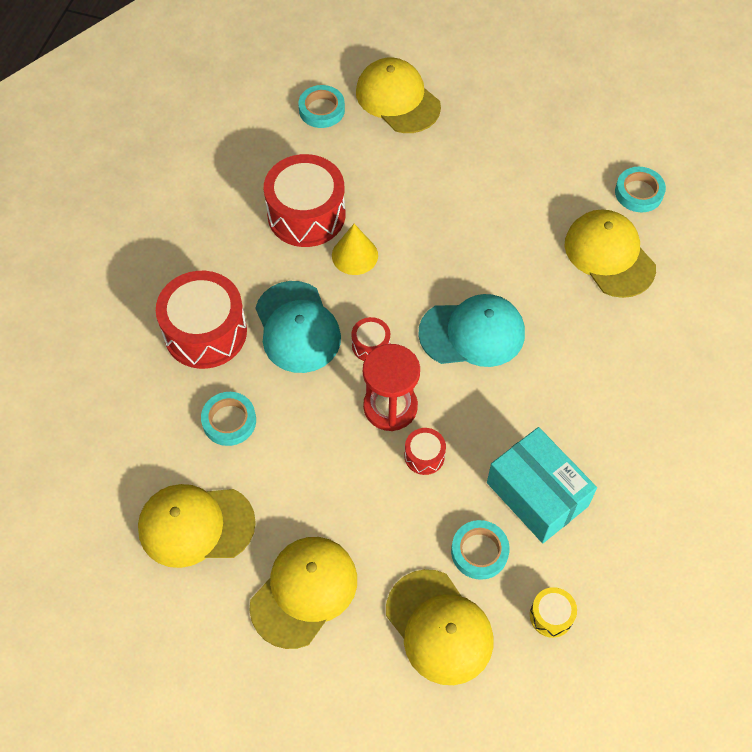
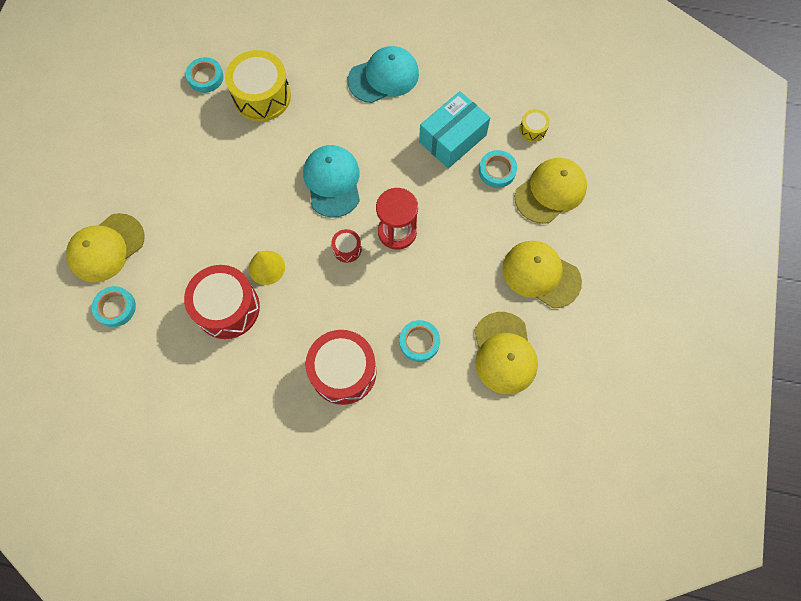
camera: 95 degrees left, 10 degrees up
turquoise cap [255,281,341,373] -> turquoise cap moved to [348,46,419,103]
red drum [404,428,446,475] -> none
yellow cap [564,209,656,298] -> yellow drum [225,50,291,122]

